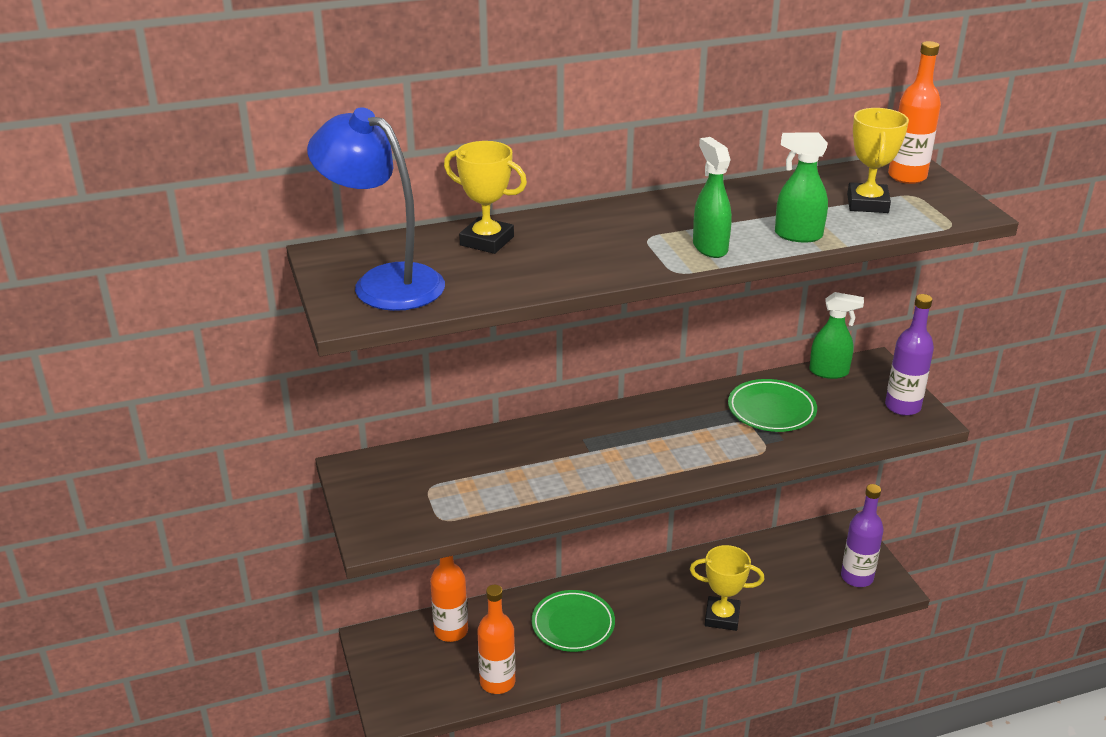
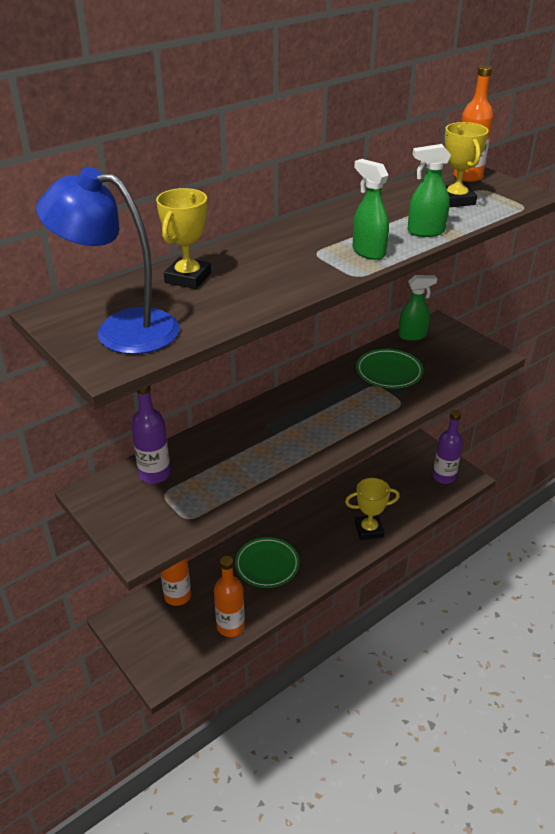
camera: 20 degrees left, 5 degrees up
yellow trophy [444,141,527,254] -> yellow trophy turned 75 degrees counterclockwise [156,188,211,289]
purple bottle [885,294,934,416] -> purple bottle moved to [131,385,171,484]

